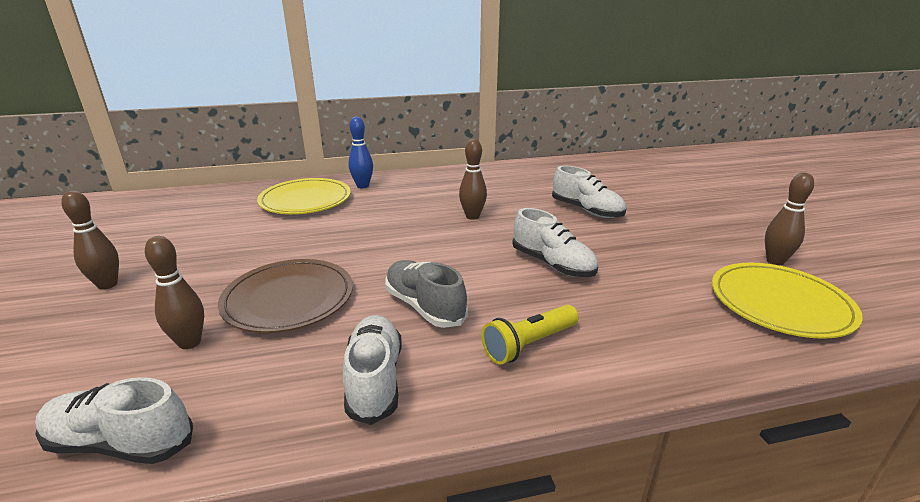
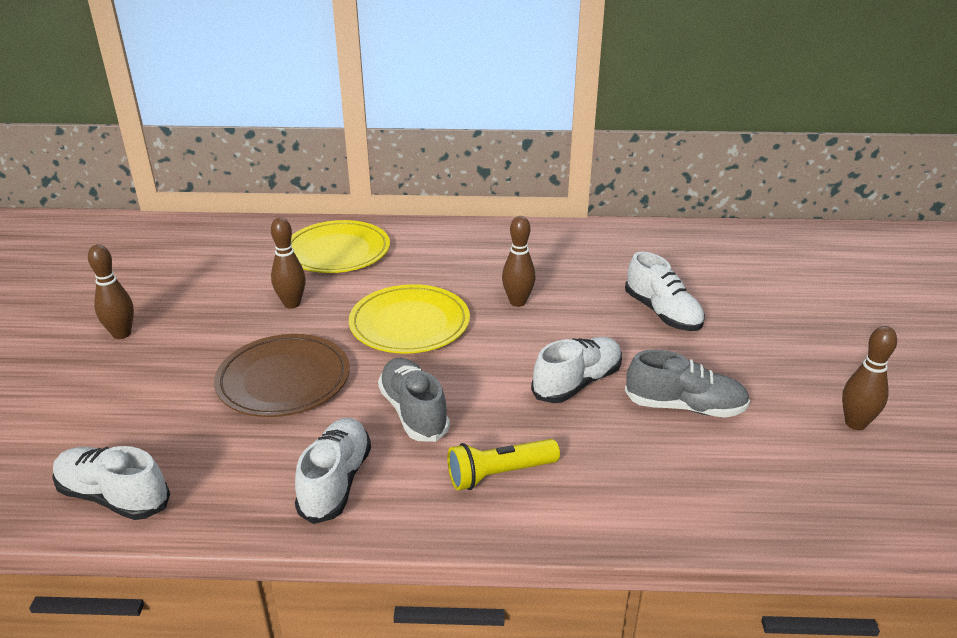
camera: 15 degrees right, 5 degrees up
brown bowling pin [145,236,204,349] -> brown bowling pin moved to [271,217,306,309]
blue bowling pin [348,117,373,188] -> none
white shoe [512,208,598,277] -> white shoe turned 105 degrees counterclockwise [531,337,622,403]
yellow plate [712,262,863,339] -> yellow plate moved to [349,284,470,353]
none -> grey shoe [625,349,750,418]

